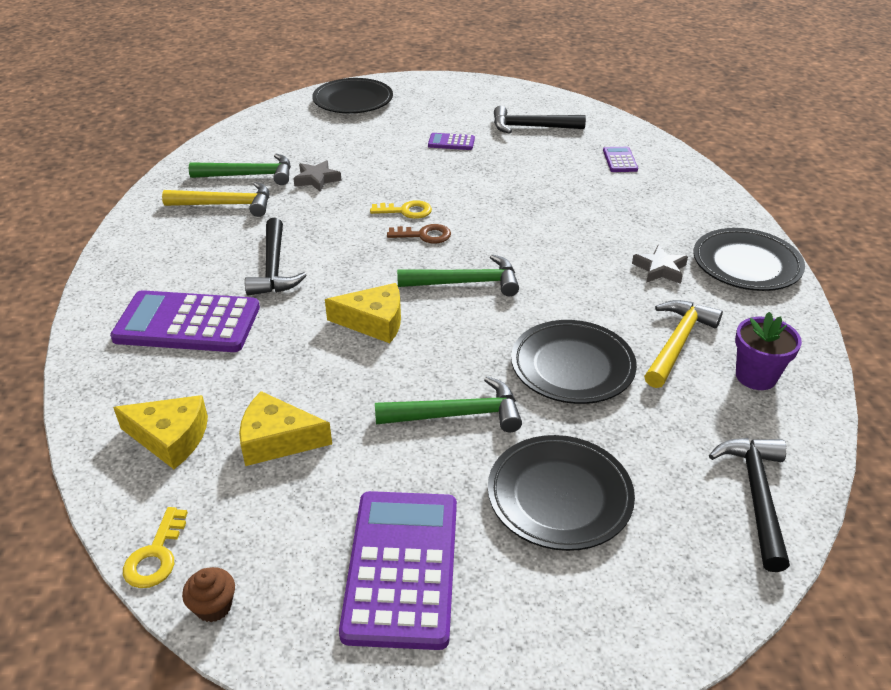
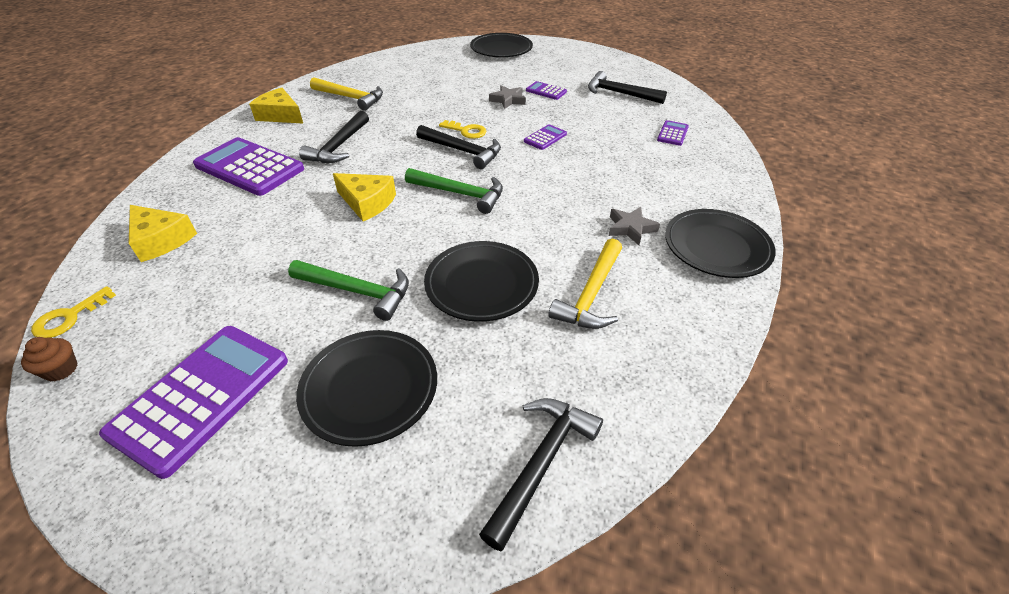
camera: 25 degrees right, 5 degrees up
green hammer [189,154,291,185] -> none
yellow cheese [239,391,332,466] -> yellow cheese moved to [249,88,303,123]
grey star [293,160,342,192] -> grey star moved to [489,85,526,109]
brown key [387,224,451,243] -> black hammer [416,125,501,169]
yellow hammer [644,300,723,388] -> yellow hammer turned 150 degrees clockwise [548,239,622,329]
purple flower pot [735,312,802,390] -> none
none -> purple calculator [524,124,567,150]

